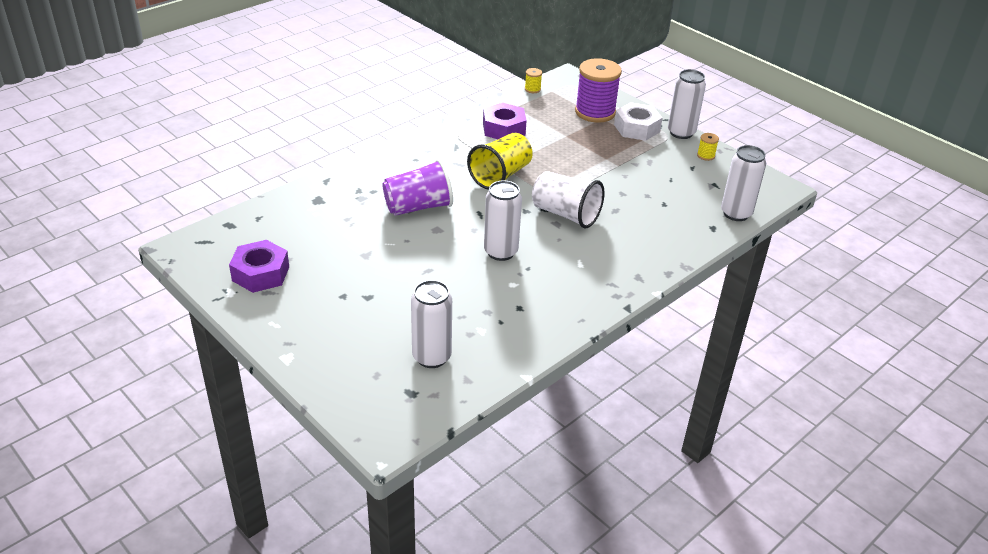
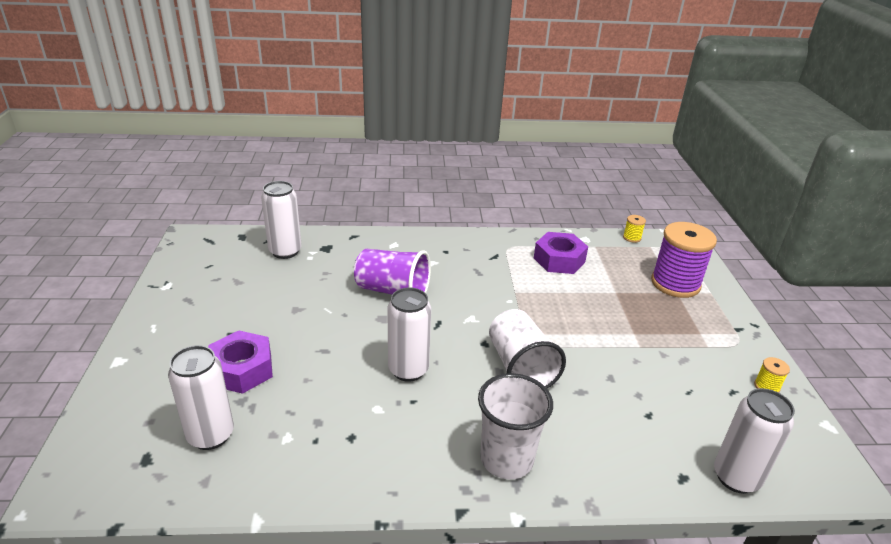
camera: 40 degrees right, 5 degrees down
purple nut [229,240,289,293] -> purple nut moved to [208,330,273,394]
yellow cup [467,133,533,190] -> none
white nut [614,102,662,141] -> none
white can [668,69,706,139] -> white can moved to [261,181,302,259]
none -> white cup [478,373,553,479]

